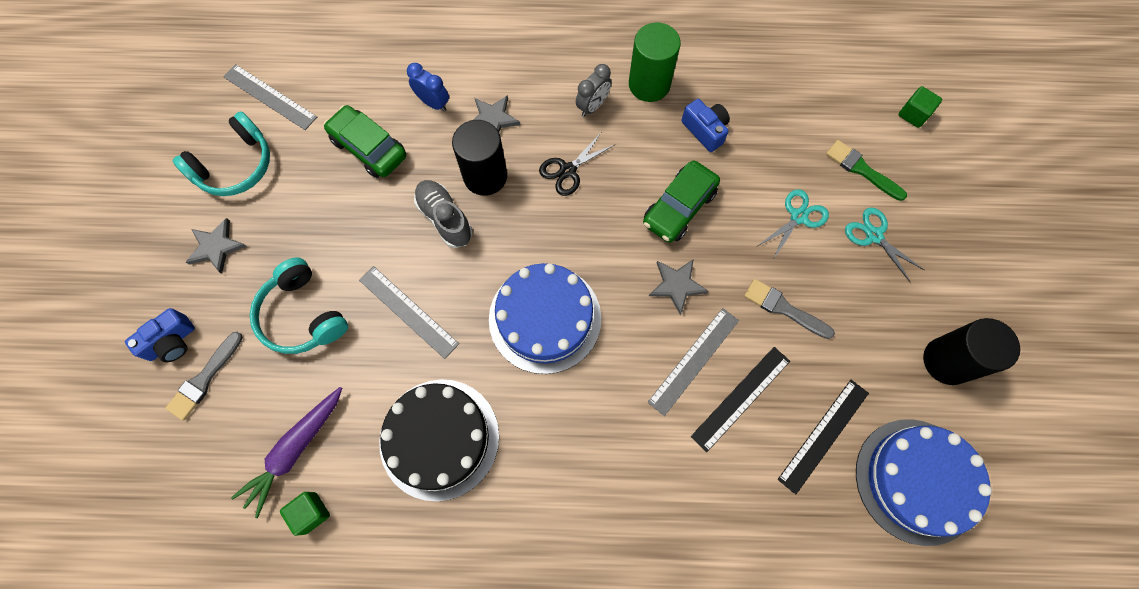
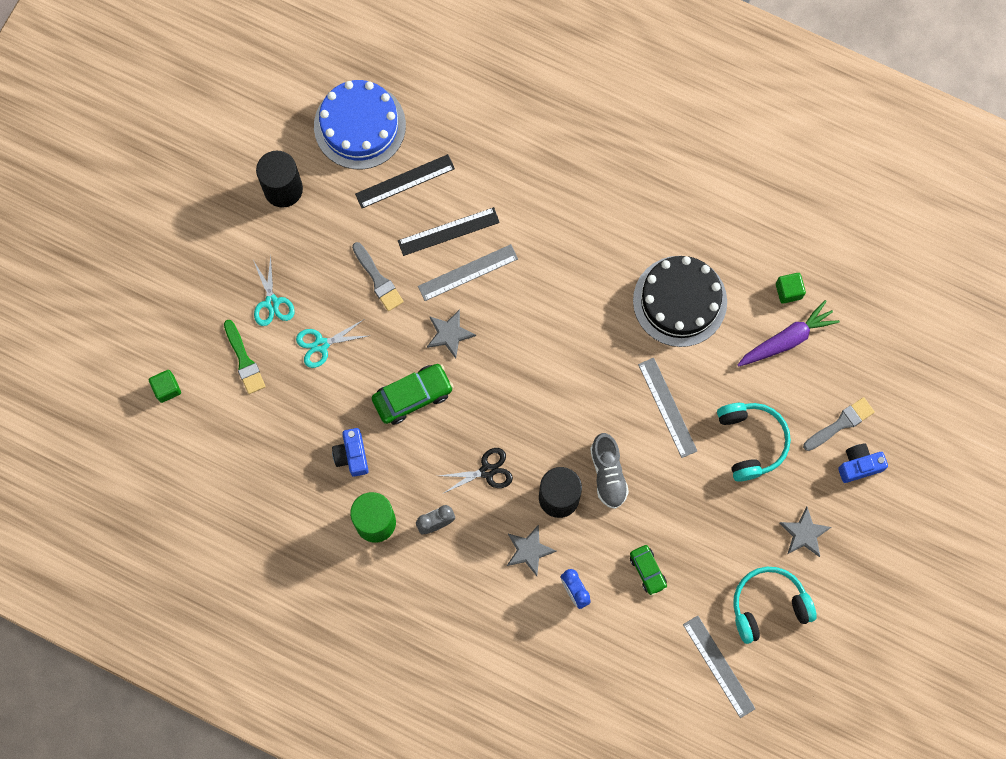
camera: 155 degrees left, 5 degrees up
green car [324,105,406,178] -> green car [630,545,667,596], size x0.61
blue cake [489,263,601,374] -> none

